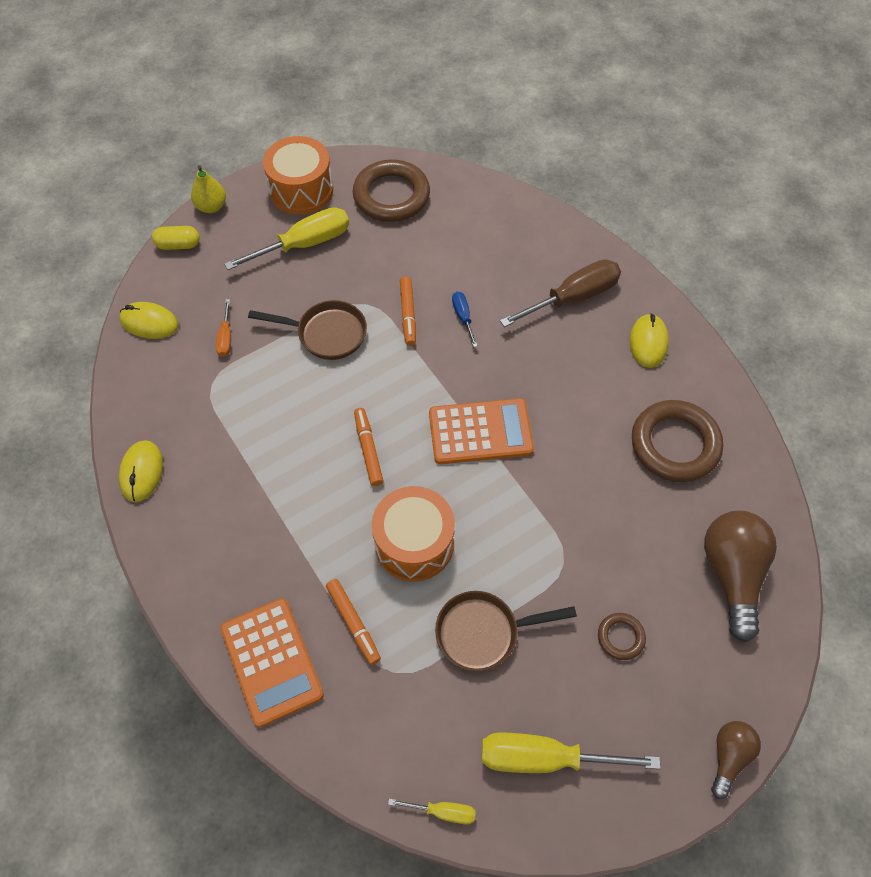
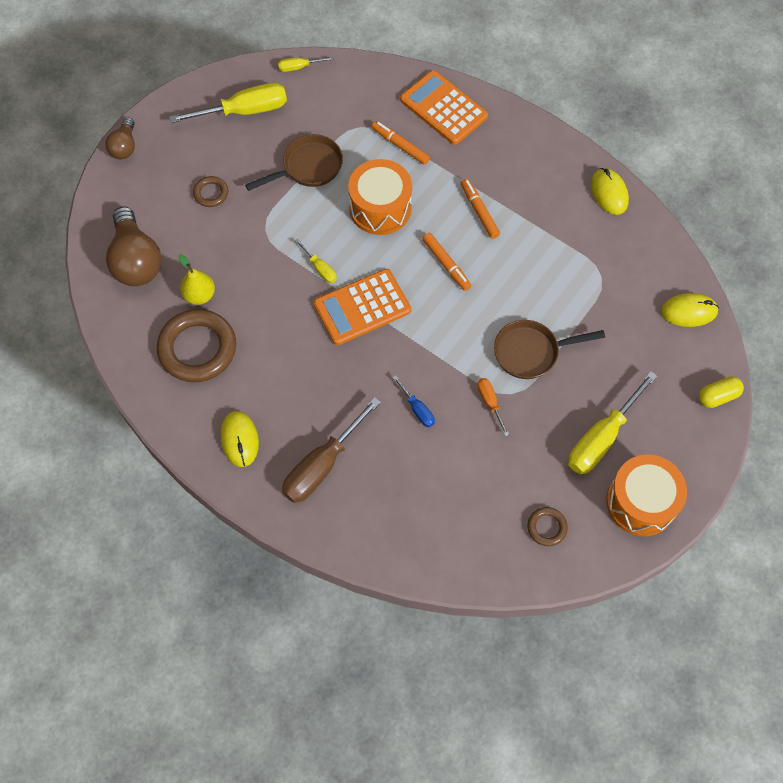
camera: 160 degrees right, 5 degrees up
yellow pear [191,165,226,213] -> yellow pear moved to [178,254,215,305]
orange screwdriver [216,299,231,357] -> orange screwdriver moved to [477,378,509,436]
brown ring [353,159,430,222] -> brown ring [527,507,568,546], size x0.48
orange marker [400,276,416,346] -> orange marker moved to [461,178,500,239]
none -> yellow screwdriver [295,239,337,283]

